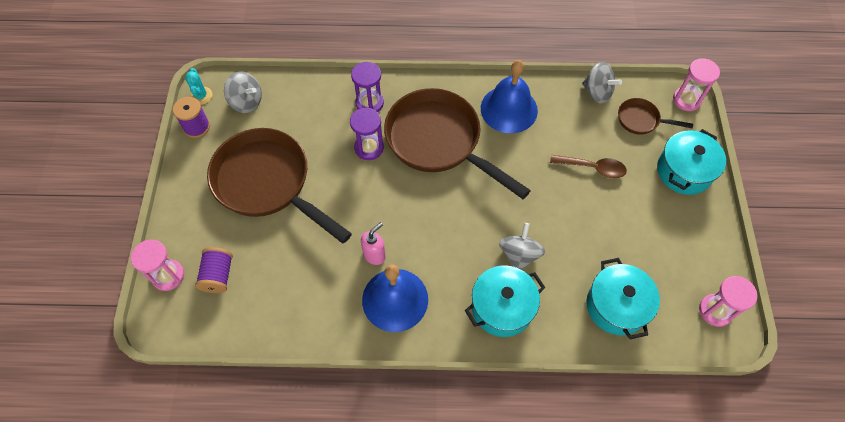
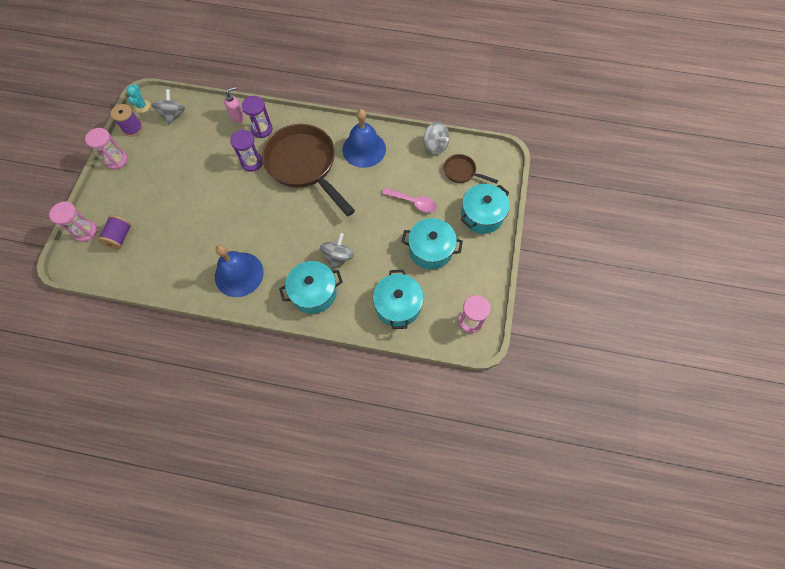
camera: 10 degrees right, 5 degrees up
brown pan [207,128,352,244] -> none
grey spinning top [224,72,262,113] -> grey spinning top turned 120 degrees counterclockwise [152,89,185,125]
pink soap dispenser [361,222,386,265] -> pink soap dispenser moved to [224,87,244,123]
brown spoon [550,155,627,178] -> pink spoon [382,188,437,213]
pink hourglass [673,58,720,111] -> pink hourglass moved to [85,128,128,170]
none -> turquoise pot [402,218,463,269]

